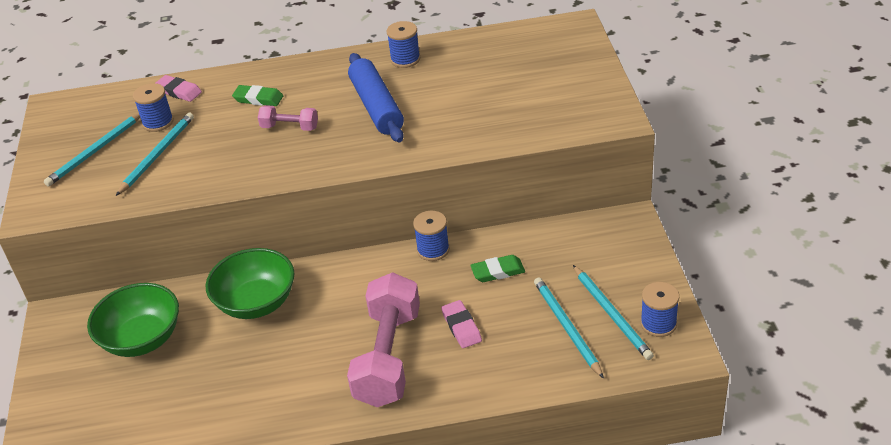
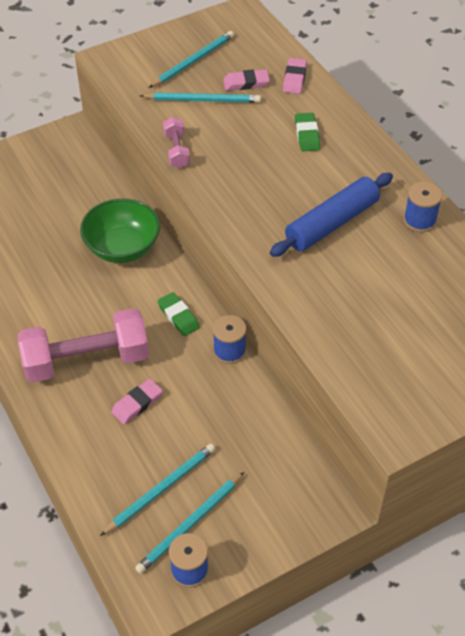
camera: 65 degrees right, 10 degrees up
turquoise pencil [44,113,140,187] -> turquoise pencil turned 120 degrees clockwise [149,31,234,88]
green bowl [87,283,179,357] -> none
blue spool [133,83,174,132] -> pink eraser [223,69,270,91]
pink dumbbell [258,105,318,131] -> pink dumbbell moved to [163,117,190,168]
green eraser [470,255,525,282] -> green eraser moved to [158,292,200,336]

